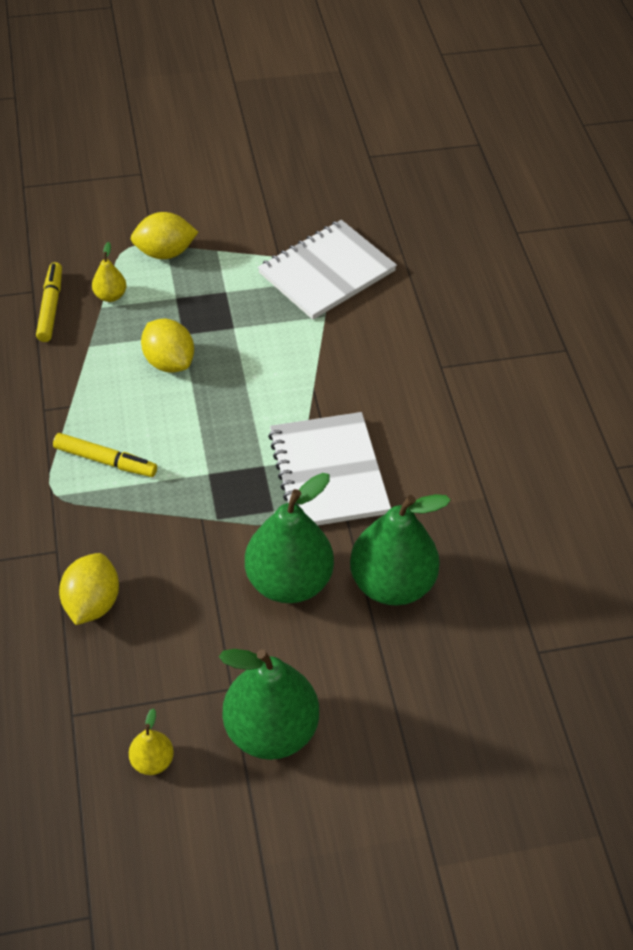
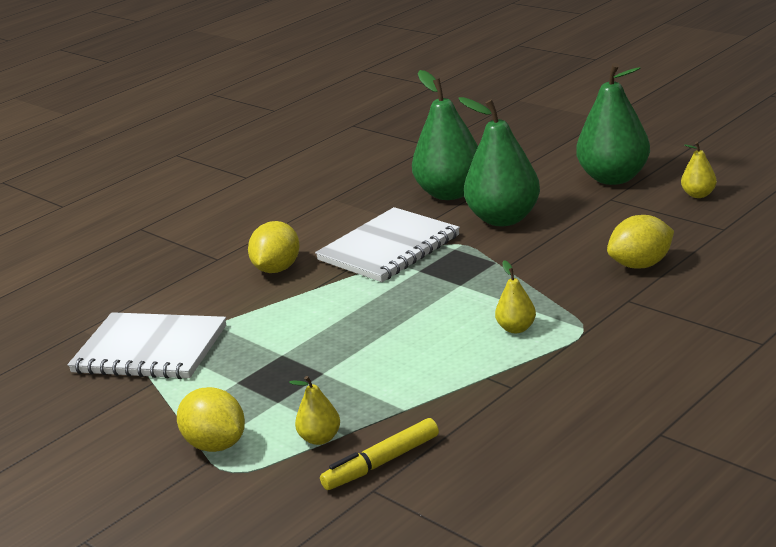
camera: 120 degrees left, 25 degrees down
yellow marker [53,433,157,477] -> yellow pear [495,260,536,333]
yellow lemon [141,319,194,373] -> yellow lemon moved to [248,221,300,273]

